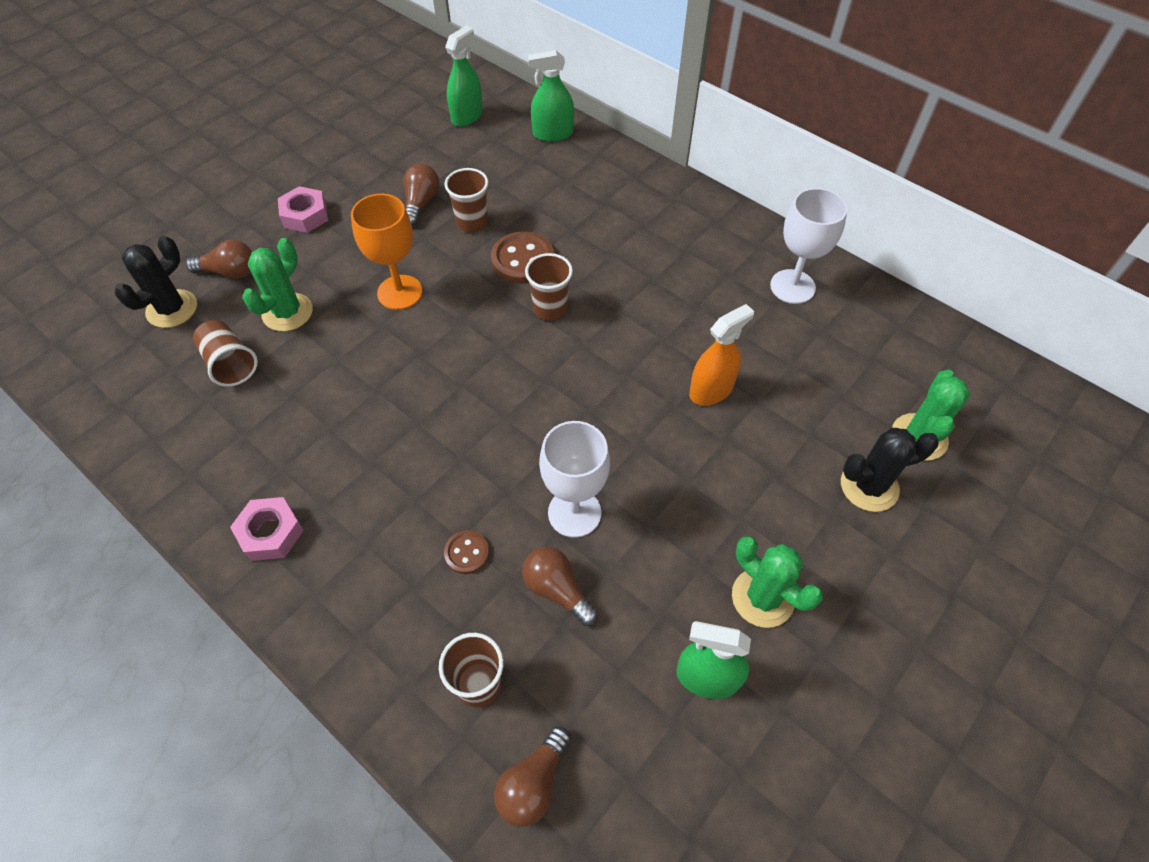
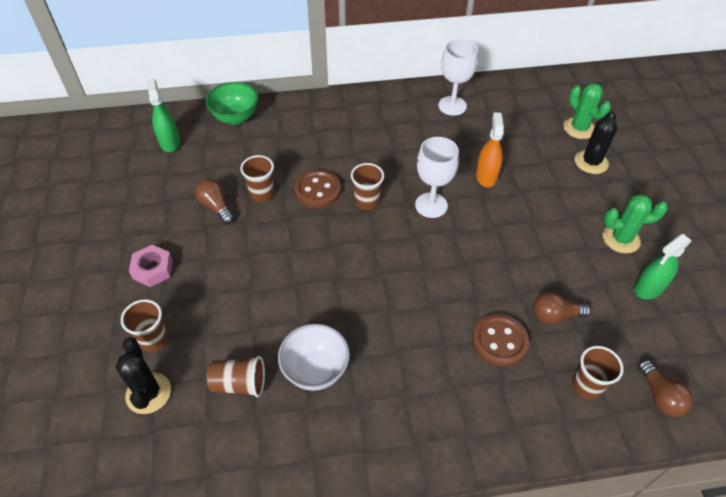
camera: 50 degrees left, 5 degrees down
brown light bulb [186,240,252,279] -> brown cup [121,299,168,352]
pink nut [230,497,304,561] -> none
green cactus [242,238,313,331] -> none
orange goblet [351,194,422,310] -> none
brown button [444,530,489,574] -> brown button [472,314,529,367], size x1.79
green spray bottle [528,50,574,142] -> green bowl [206,82,258,125]
white goblet [539,421,610,538] -> white goblet moved to [415,137,459,218]
none -> white bowl [278,324,350,391]

